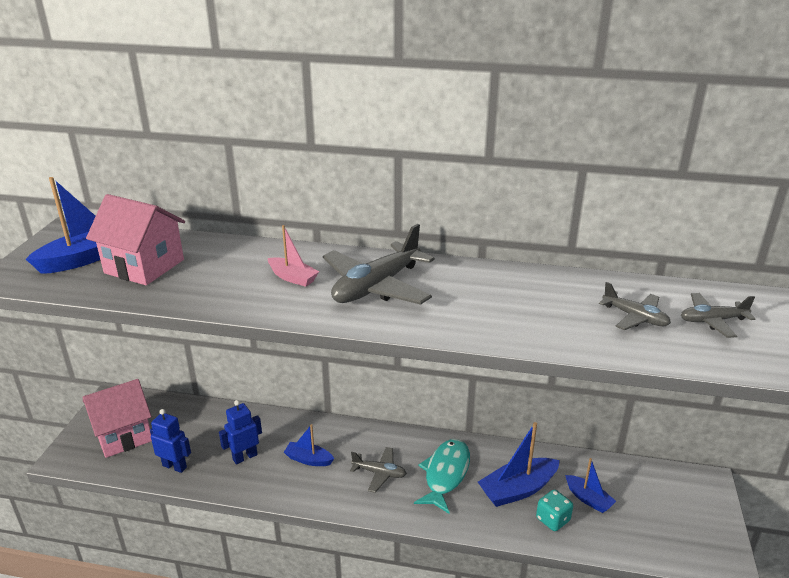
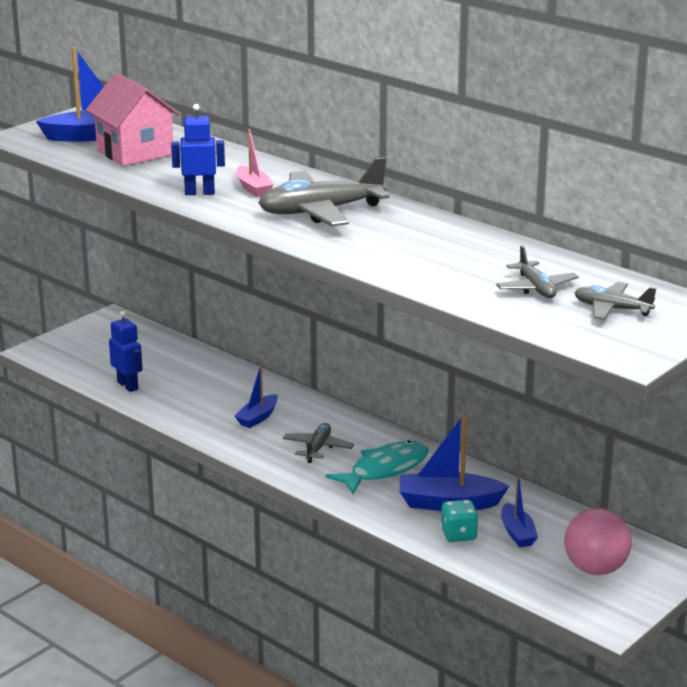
camera: 30 degrees right, 5 degrees down
pink house [83,379,152,458] -> none
blue robot [219,400,262,464] -> blue robot moved to [171,104,225,195]
blue boat [284,424,334,466] -> blue boat turned 105 degrees counterclockwise [235,365,278,428]
grey plane [350,447,407,493] -> grey plane turned 120 degrees counterclockwise [283,423,354,463]
none -> pink ball [564,508,632,575]

